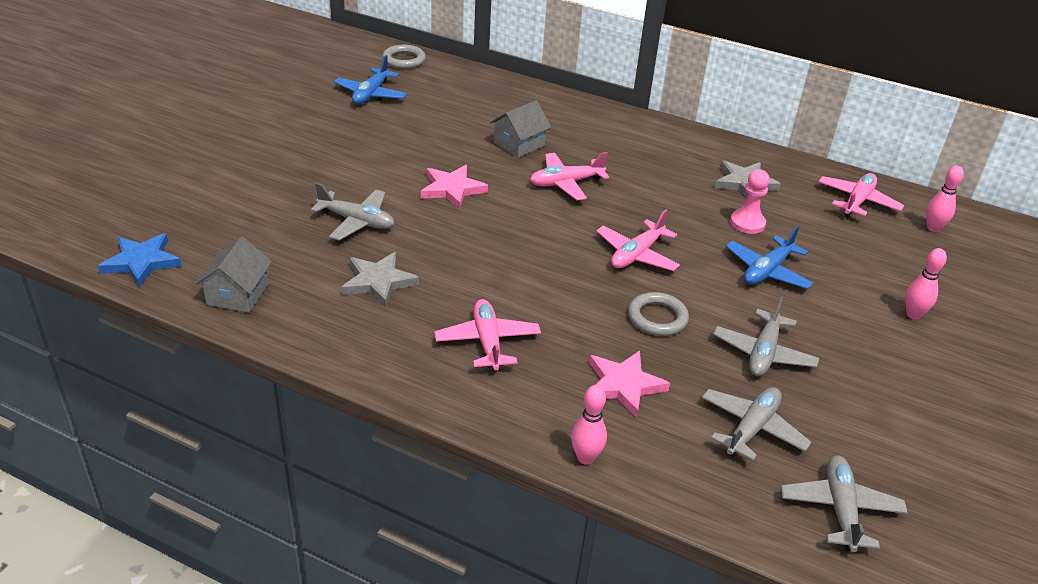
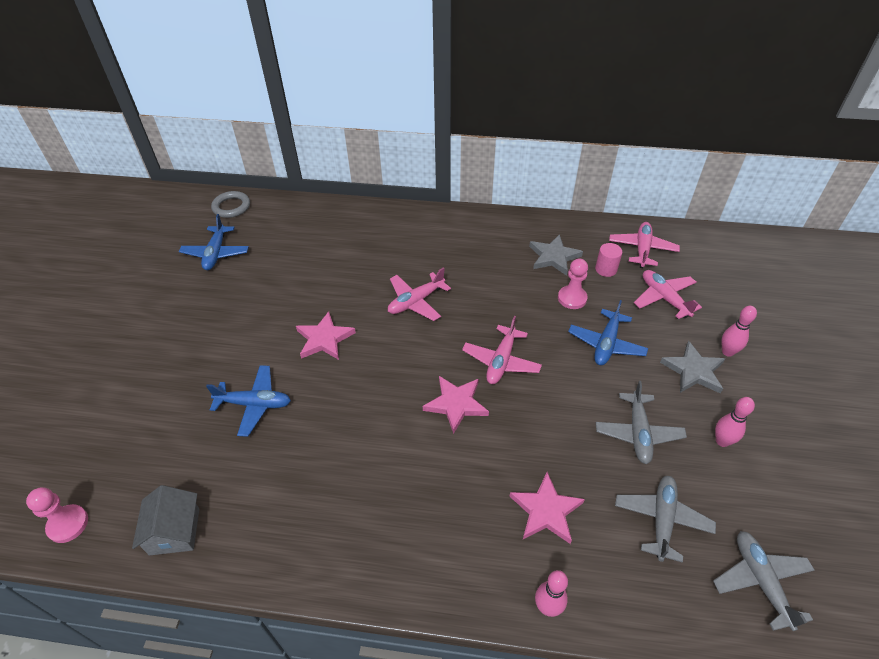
camera: 15 degrees left, 10 degrees up
blue star [98,233,182,288] -> pink pawn [26,487,88,543]
grey plane [311,183,394,241] -> blue plane [206,365,291,437]
grey star [341,252,419,308] -> grey star moved to [660,341,725,393]
pink plane [434,299,541,372] -> pink plane moved to [634,270,702,319]
grey house [490,100,551,158] -> none
grey ring [628,292,689,336] -> none
pink bowling pin [926,166,964,232] -> pink bowling pin moved to [715,397,755,447]
none -> pink star [423,376,489,434]
none -> pink cylinder [595,243,622,277]

